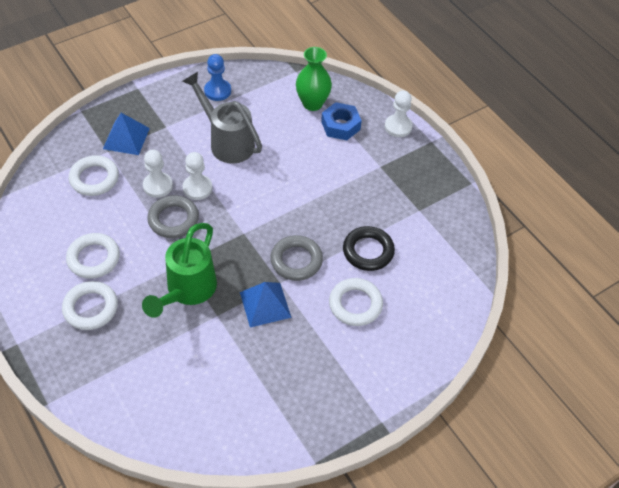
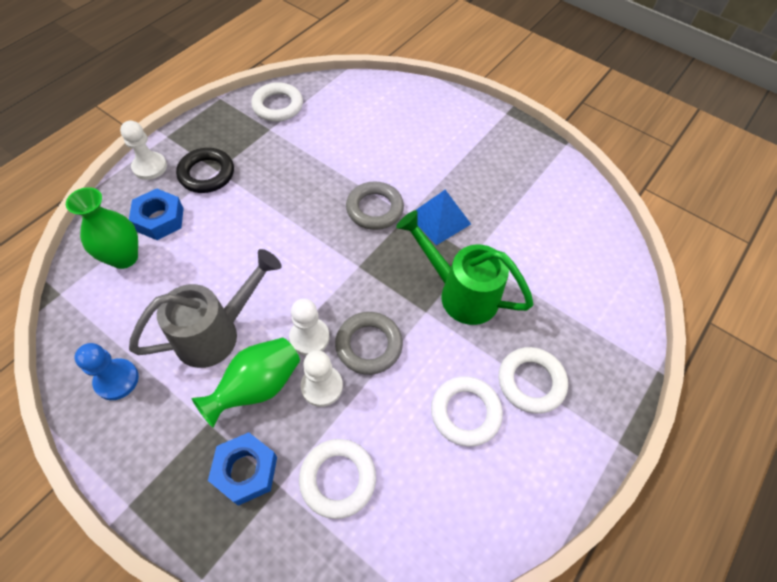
camera: 110 degrees left, 5 degrees up
blue pyramid [103,113,150,155] -> blue nut [208,432,277,506]
green watering can [142,223,217,318] -> green watering can turned 150 degrees counterclockwise [396,210,534,325]
grey watering can [182,72,262,164] -> grey watering can turned 150 degrees counterclockwise [129,249,281,368]
white ring [329,278,383,326] -> white ring moved to [251,82,303,122]
black ring [343,226,395,271] -> black ring moved to [176,148,234,193]
none -> green vase [192,338,300,428]

